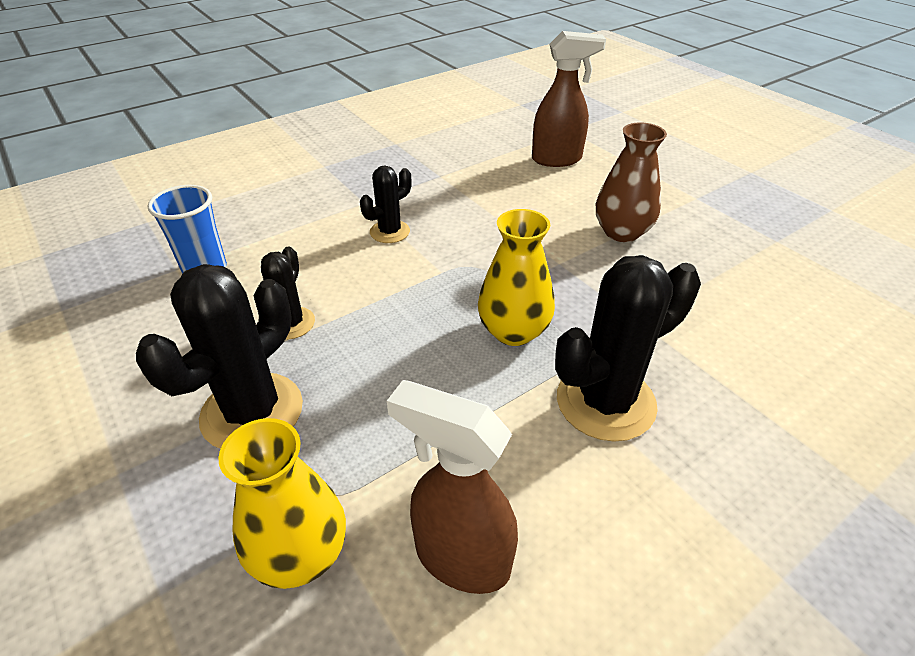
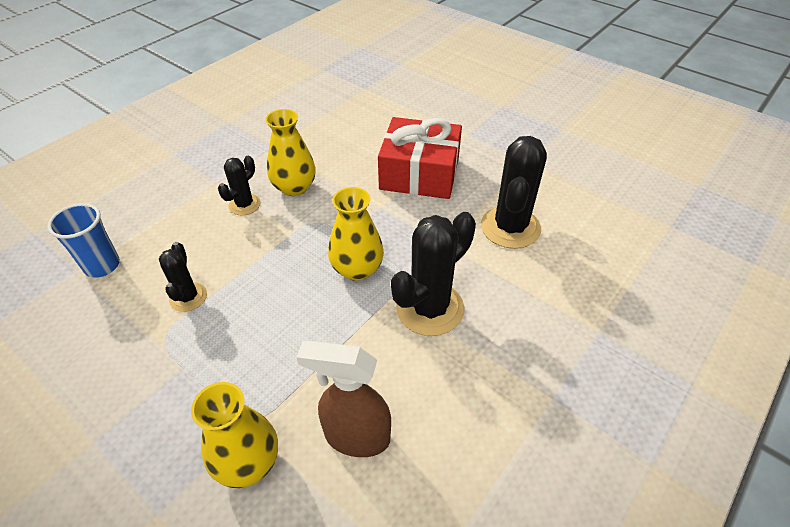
camera: 15 degrees left, 5 degrees up
black cactus [136,264,303,449] -> black cactus moved to [481,136,547,249]
brown spray bottle [532,31,606,167] -> none
brown vase [596,122,667,242] -> red gift [378,117,462,199]
none -> yellow vase [265,109,316,196]

